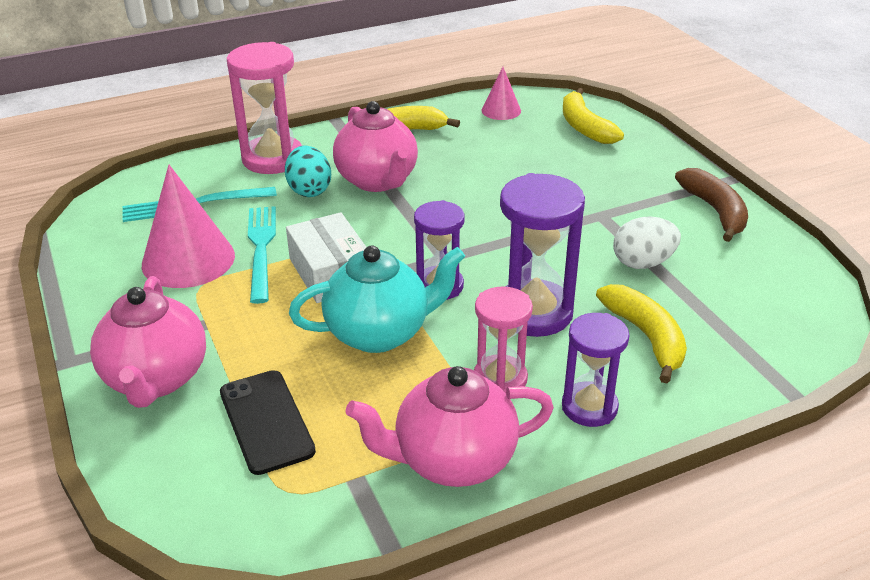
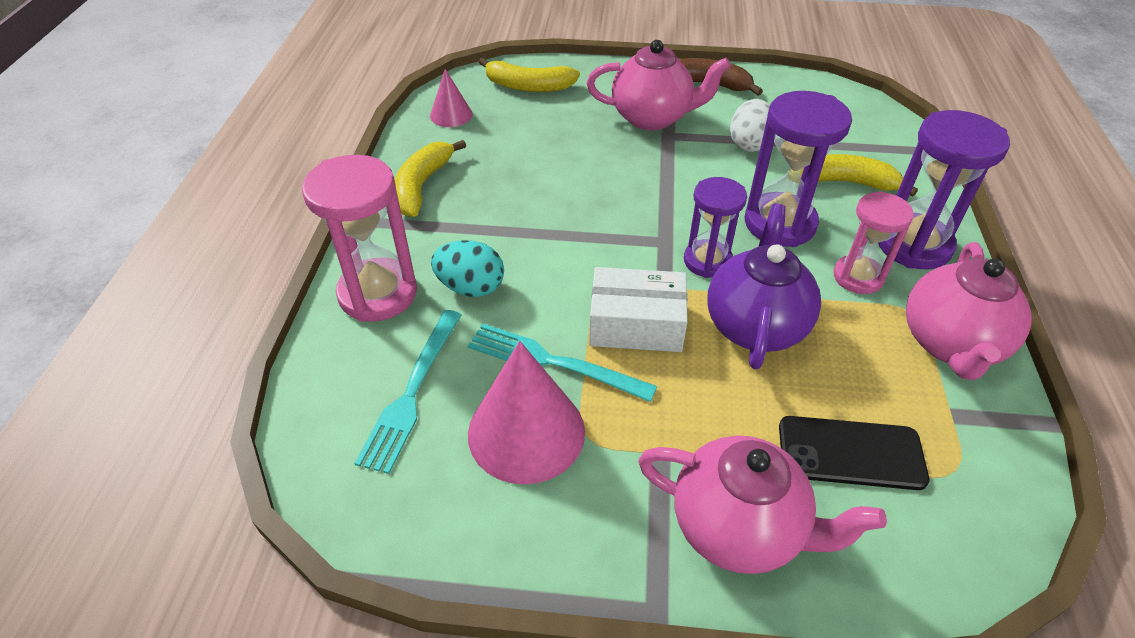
camera: 60 degrees left, 10 degrees up
turquoise teapot [289,246,465,353] -> purple teapot [707,204,821,370]
pink teapot [333,101,418,192] -> pink teapot moved to [587,40,731,130]
purple hourglass [562,313,629,427] -> purple hourglass [878,110,1010,269], size x1.55

